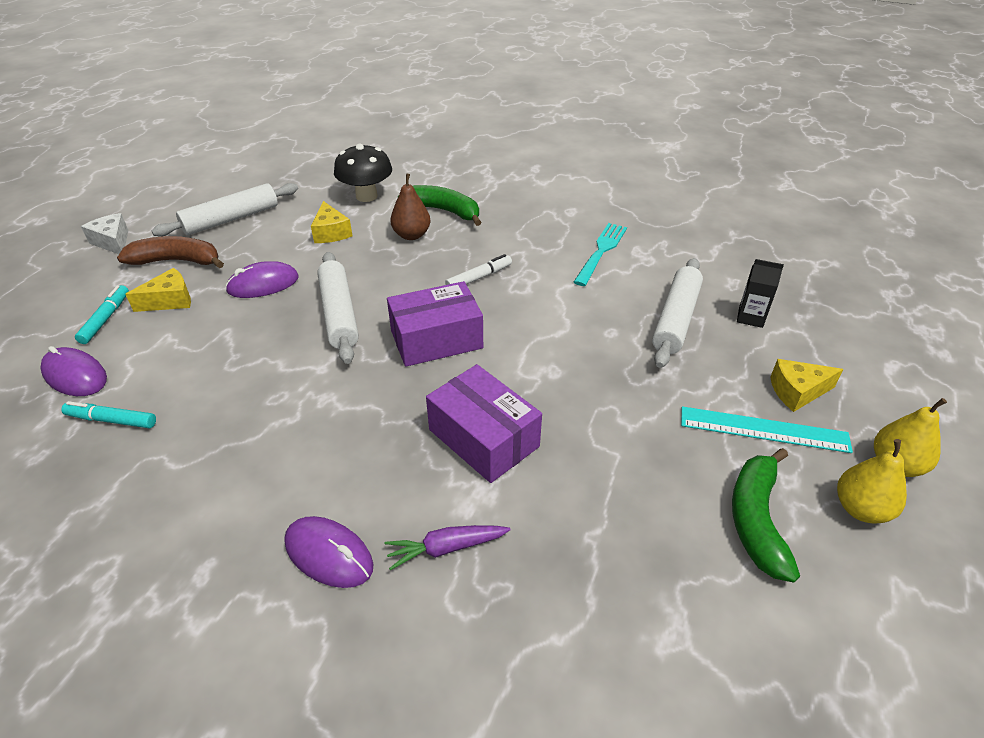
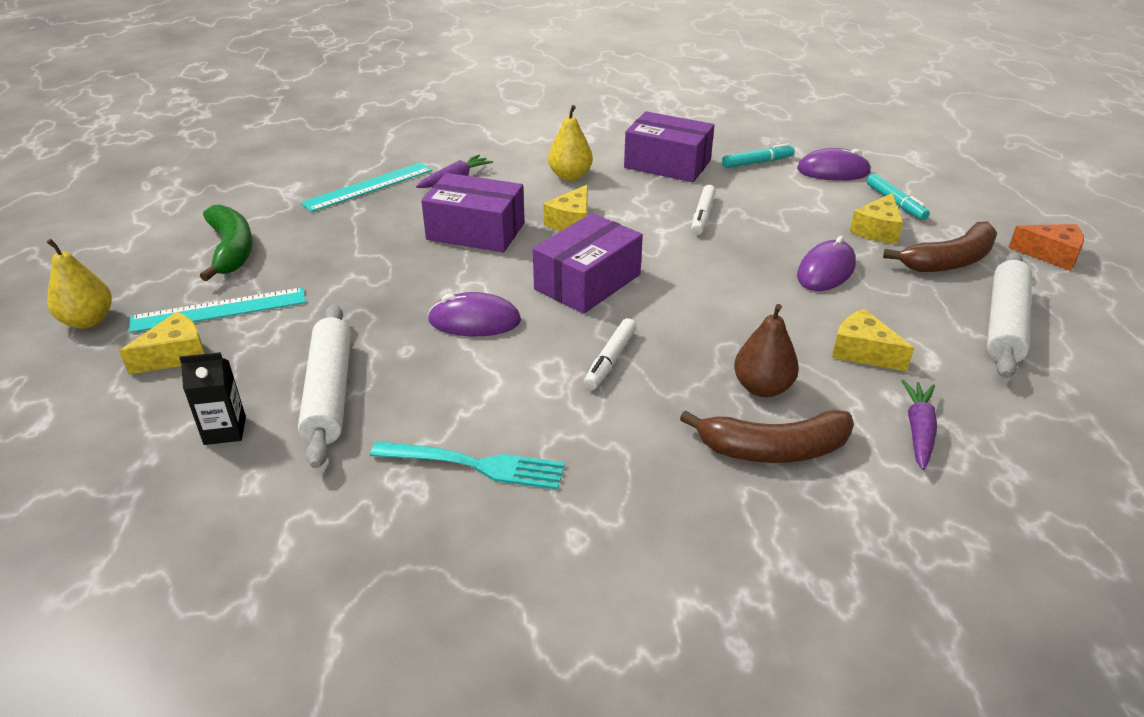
camera: 150 degrees right, 5 degrees down
white cheese [81,213,128,254] -> orange cheese [1008,224,1084,271]
purple mouse [284,516,373,588] -> purple mouse moved to [428,292,521,336]
white rolling pin [317,252,359,364] -> none
black mushroom [334,144,392,202] -> purple carrot [902,380,937,470]
green banana [398,185,481,226] -> brown banana [680,410,854,463]
turquoise fork [574,223,627,286] -> turquoise fork turned 75 degrees counterclockwise [370,441,565,490]
yellow pear [837,439,907,524] -> yellow pear moved to [548,105,593,181]
none -> turquoise ruler [301,162,432,212]
none -> yellow cheese [543,185,588,231]
none -> purple box [624,111,714,182]
none -> white marker [691,185,716,235]

